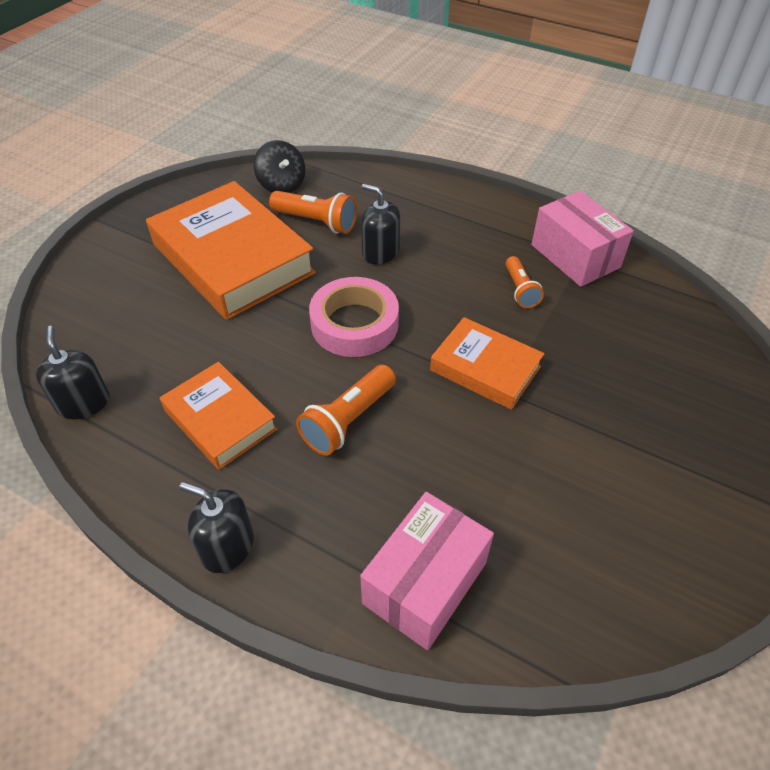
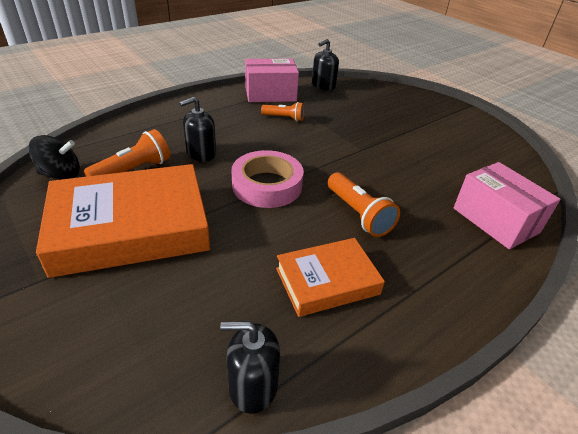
camera: 70 degrees left, 10 degrees down
black soap dispenser [179,482,254,573] -> black soap dispenser moved to [312,39,339,90]
orange book [430,317,545,410] -> none

